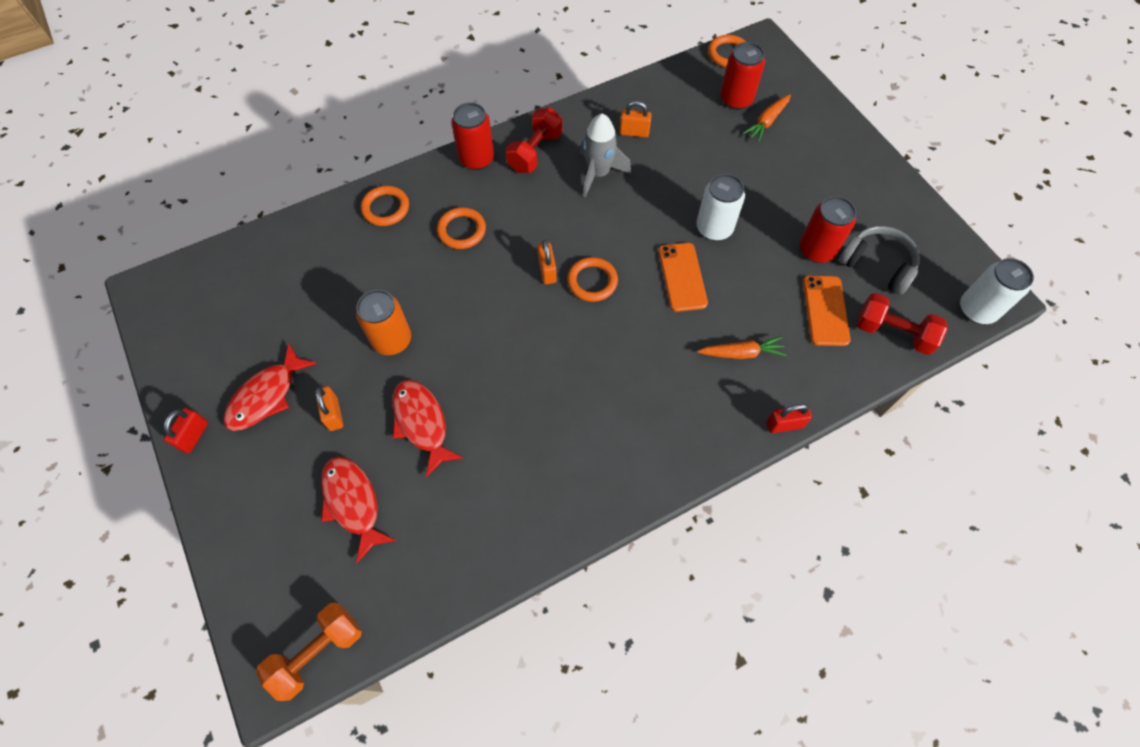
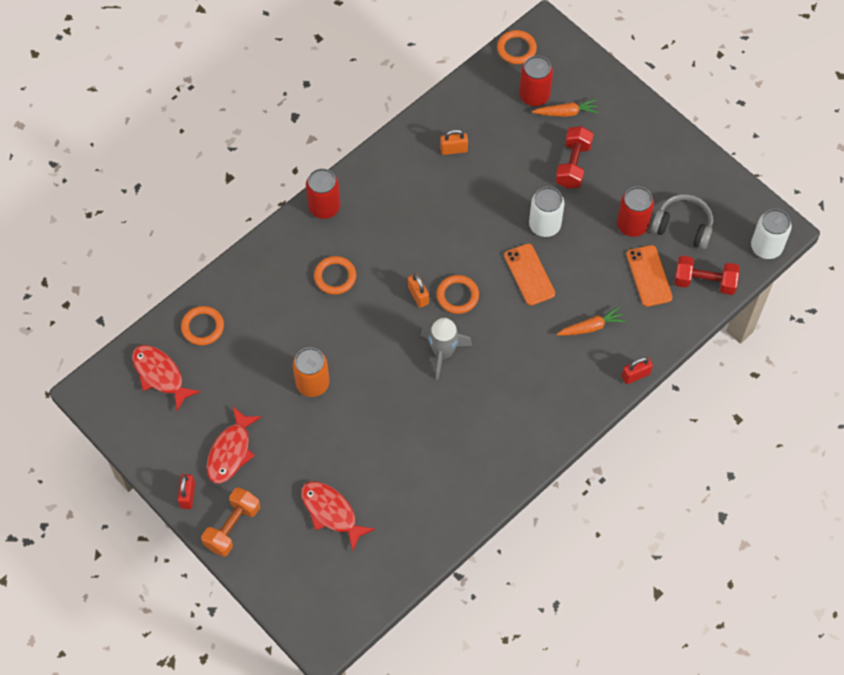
camera: 15 degrees left, 0 degrees up
orange dumbbell [256,603,362,701] -> orange dumbbell moved to [201,487,260,557]
orange padlock [315,386,343,431] -> none
orange ring [361,186,409,226] -> orange ring moved to [181,306,224,346]
red fish [392,380,463,477] -> red fish moved to [132,345,201,411]
red dumbbell [505,108,563,173] -> red dumbbell moved to [555,126,594,189]
grey rocket [580,114,631,197] -> grey rocket moved to [420,318,472,380]
orange carrot [743,94,791,142] -> orange carrot turned 120 degrees counterclockwise [532,99,599,117]

